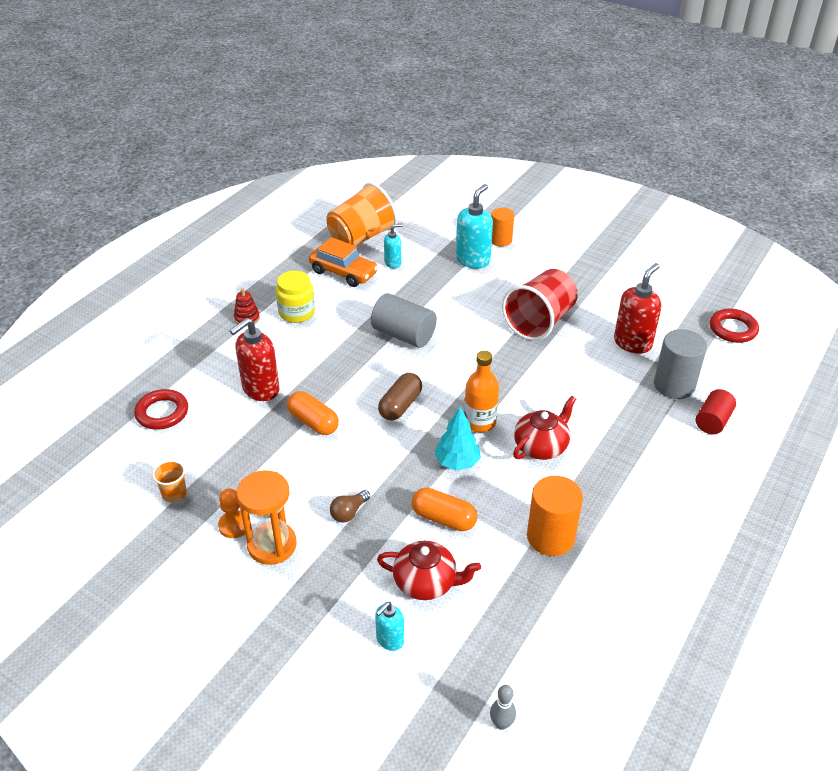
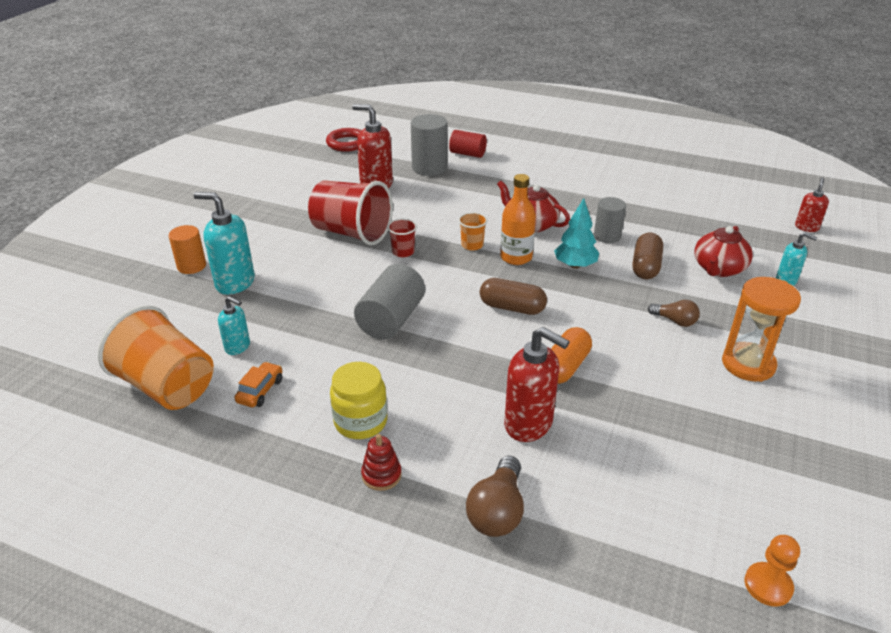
camera: 100 degrees left, 5 degrees down
red ring [134,389,188,430] -> none
orange cup [152,460,187,503] -> orange cup moved to [458,212,488,251]
orange pawn [218,488,245,538] -> orange pawn moved to [745,535,800,607]
orange car [309,237,378,287] -> orange car [235,362,282,407], size x0.56
red teapot [377,541,481,600] -> red teapot turned 150 degrees counterclockwise [694,226,753,277]
turquoise soap dispenser [384,224,403,268] -> turquoise soap dispenser turned 150 degrees clockwise [218,296,250,355]
orange capsule [412,488,477,531] -> brown capsule [632,233,663,279]
grey bowling pin [490,685,516,730] -> red soap dispenser [795,177,829,232]
orange cylinder [527,476,583,556] -> none
none -> red cup [387,219,417,257]
none -> brown light bulb [466,456,524,537]
none -> grey cylinder [594,197,626,243]

